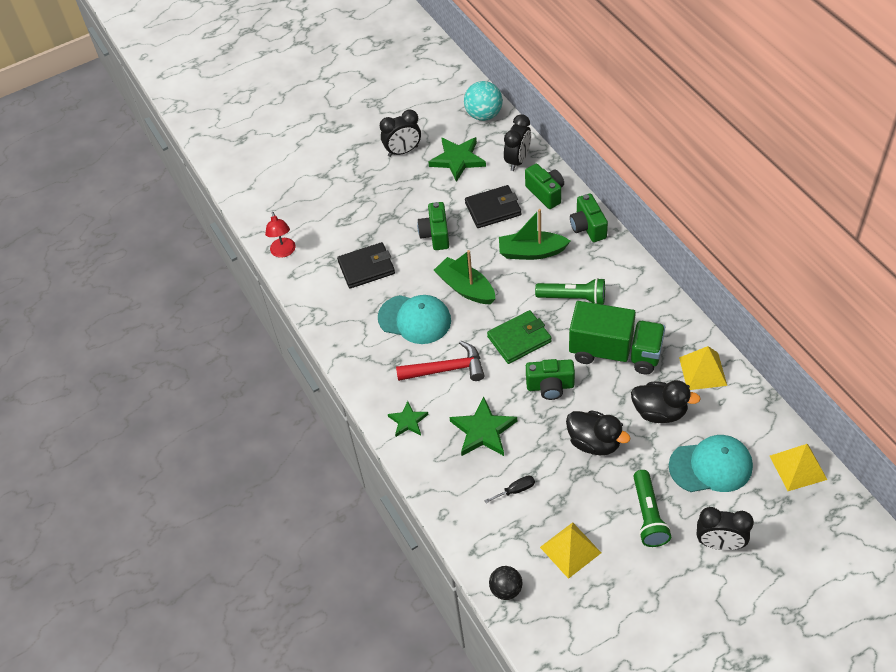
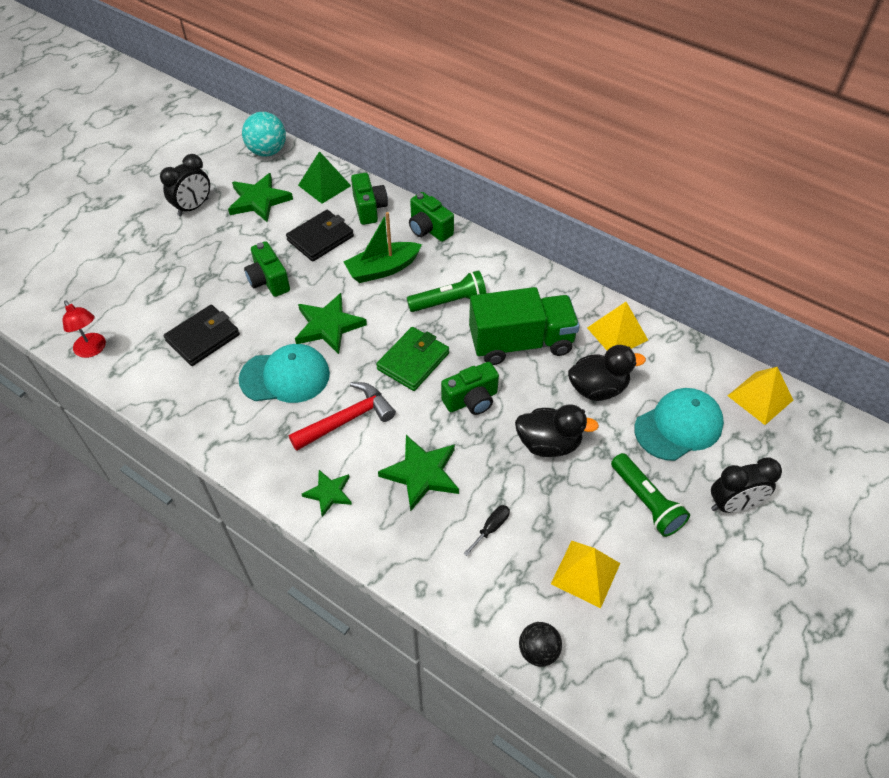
camera: 30 degrees left, 0 degrees up
green boat [434,250,496,304] -> green star [295,293,367,354]
black clock [504,114,531,171] -> green pyramid [298,151,351,204]
green camera [525,164,564,209] -> green camera turned 45 degrees clockwise [351,173,388,225]

